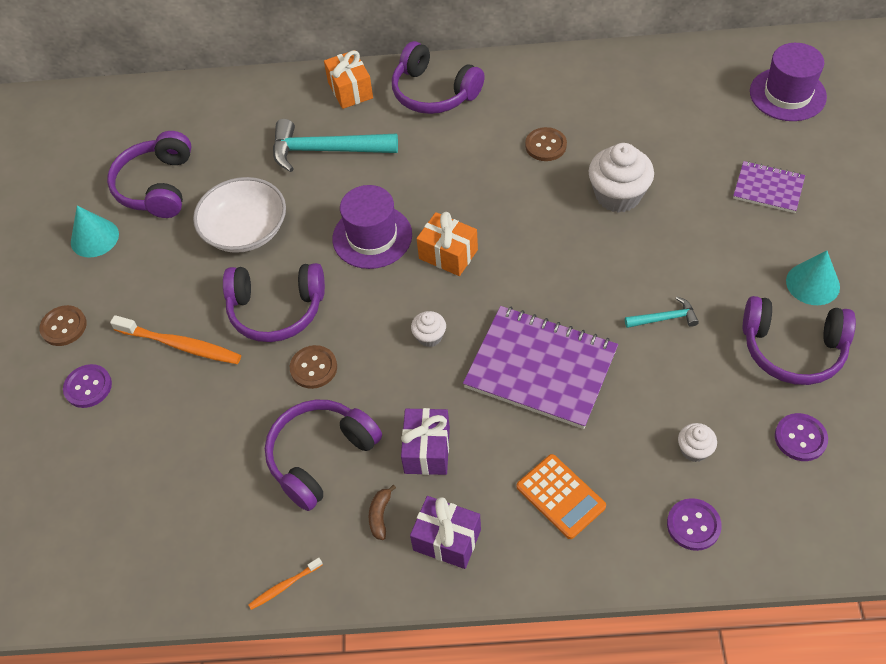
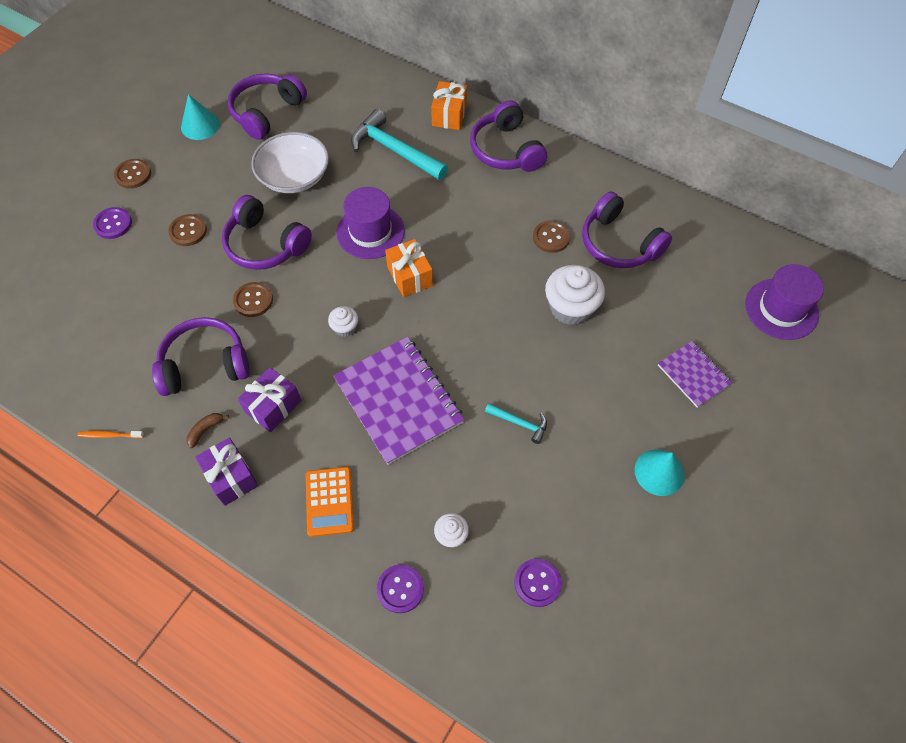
camera: 30 degrees right, 5 degrees up
orange toothbrush [110,315,241,364] -> brown button [168,214,207,246]
purple headphones [743,296,856,385] -> purple headphones moved to [582,191,672,268]

